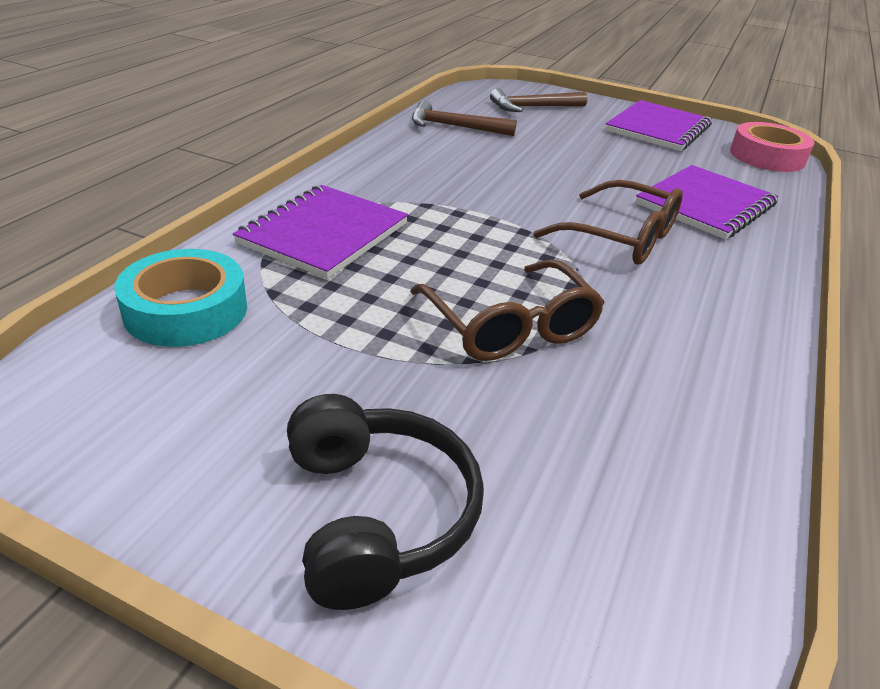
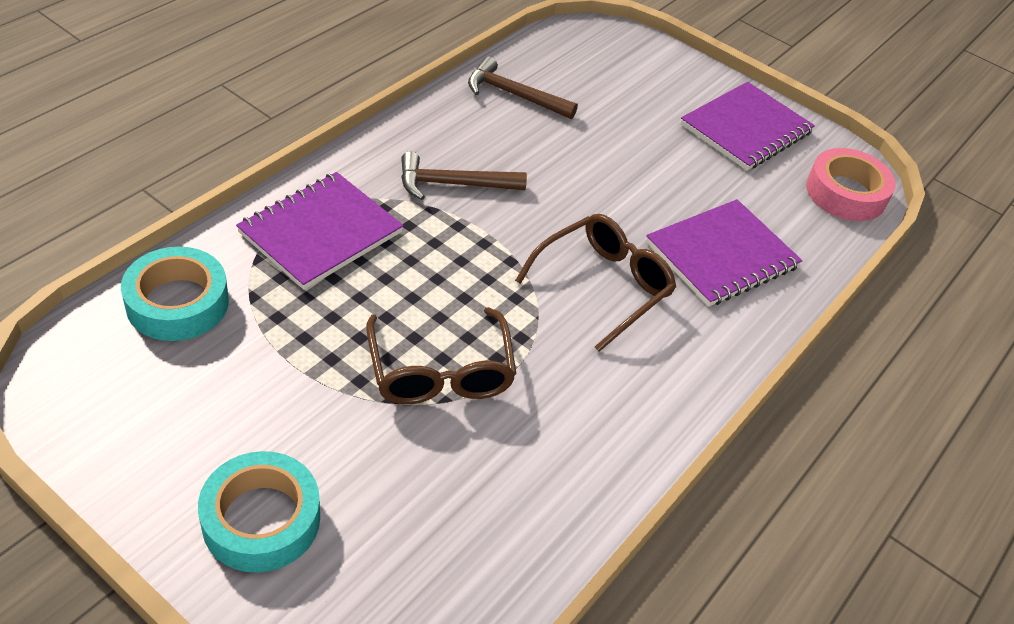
camera: 10 degrees right, 10 degrees up
black headphones [287,394,484,610] -> turquoise tape [198,451,320,573]
brown hammer [490,88,587,112] -> brown hammer moved to [401,152,527,200]
brown glasses [533,180,683,265] -> brown glasses turned 90 degrees counterclockwise [515,214,676,352]

